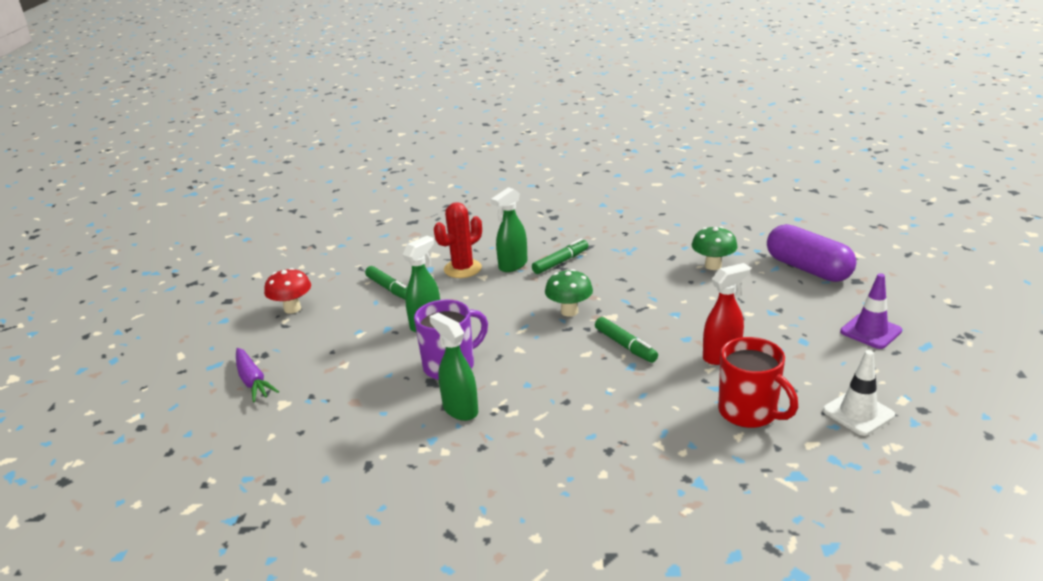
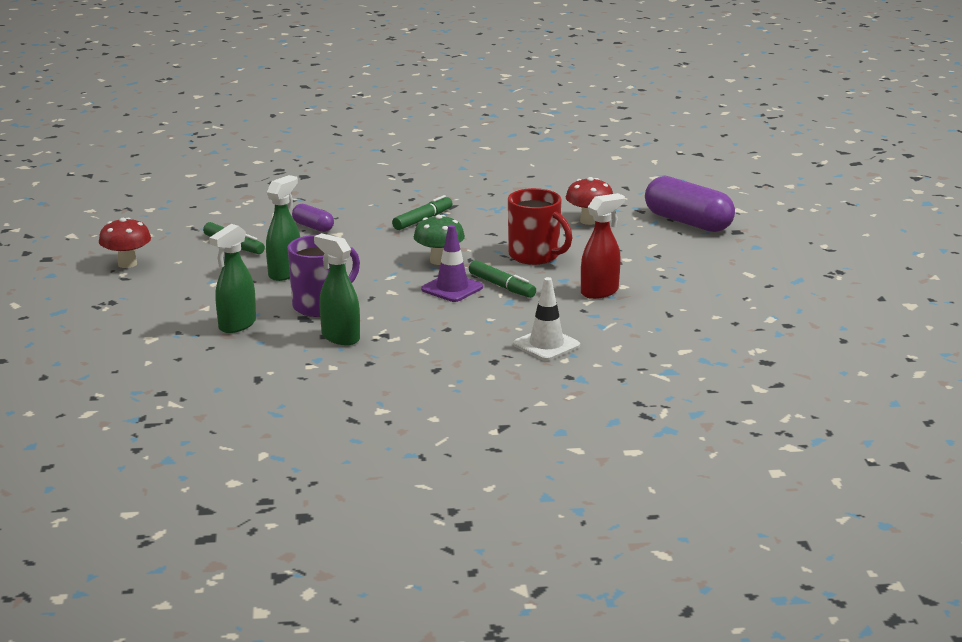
camera: 10 degrees left, 5 degrees down
purple carrot [236,348,279,402] -> none
red cactus [434,202,482,278] -> purple capsule [292,204,334,232]
green spray bottle [491,187,528,272] -> green spray bottle moved to [209,224,256,333]
green mushroom [692,226,738,270] -> red mushroom [566,177,613,225]
red mug [718,337,798,428] -> red mug moved to [508,188,572,265]
white traffic cone [823,350,895,436] -> white traffic cone moved to [513,277,580,361]
purple traffic cone [840,273,902,349] -> purple traffic cone moved to [421,225,483,302]

